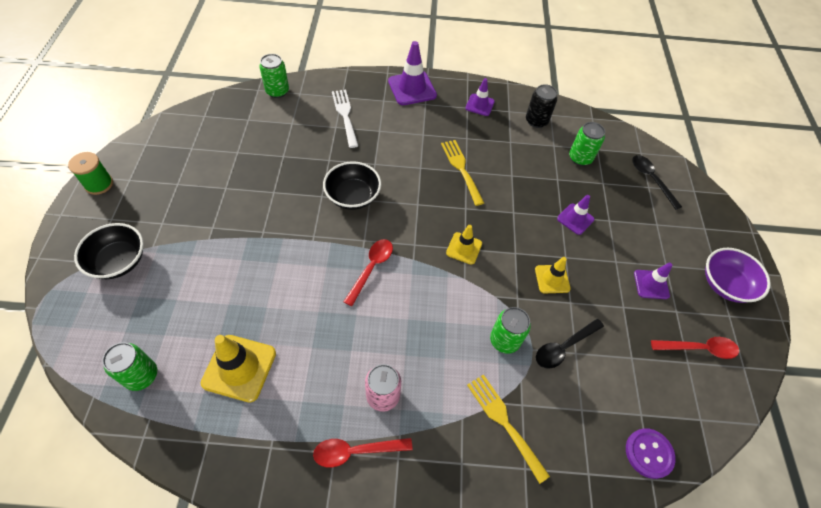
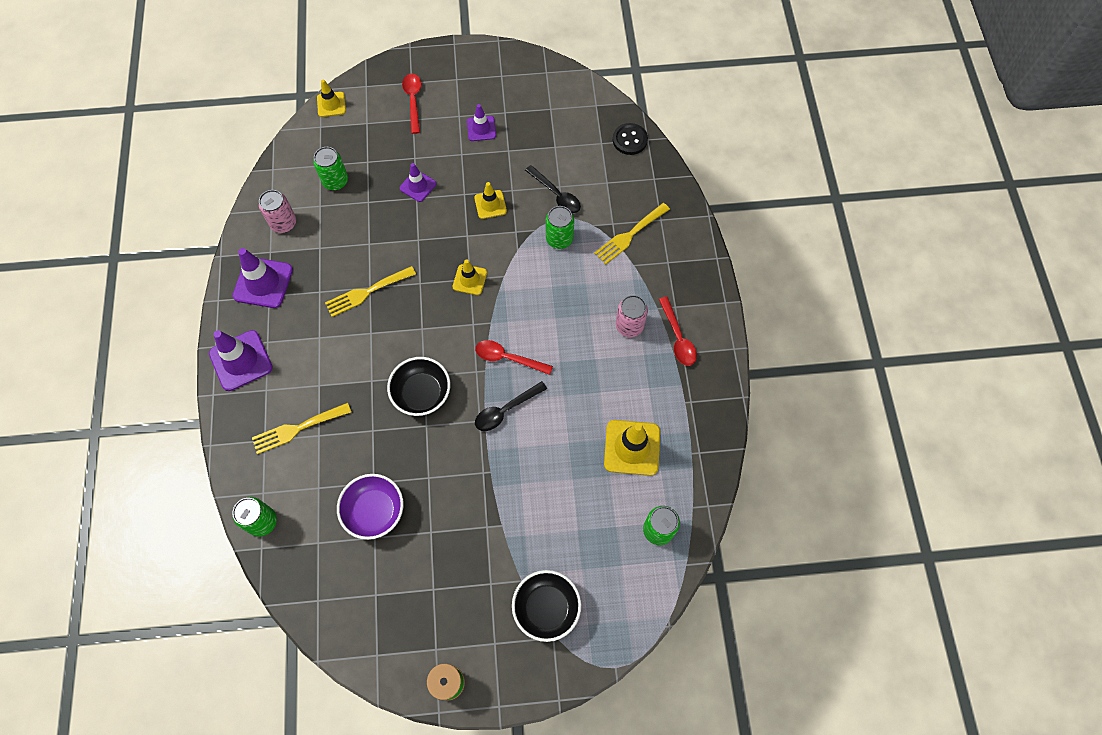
camera: 95 degrees left, 10 degrees up
white fork [332,90,358,148] -> yellow fork [252,403,351,454]
purple traffic cone [465,78,495,116] -> purple traffic cone [233,248,293,308], size x1.66
black can [526,84,558,128] -> pink can [259,190,296,233]
purple button [626,428,676,479] -> black button [613,123,648,155]
black spoon [632,155,682,210] -> black spoon moved to [475,381,547,431]
red spoon [651,337,739,359] -> red spoon moved to [402,74,421,134]
purple bowl [705,248,771,303] -> purple bowl moved to [337,474,404,540]
none -> yellow traffic cone [317,79,346,117]

